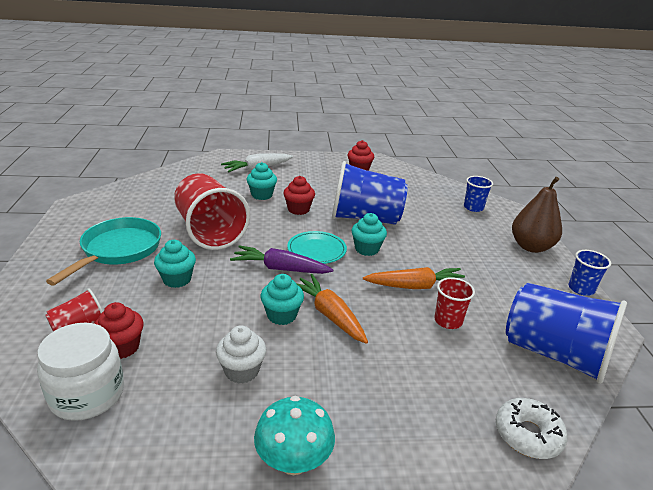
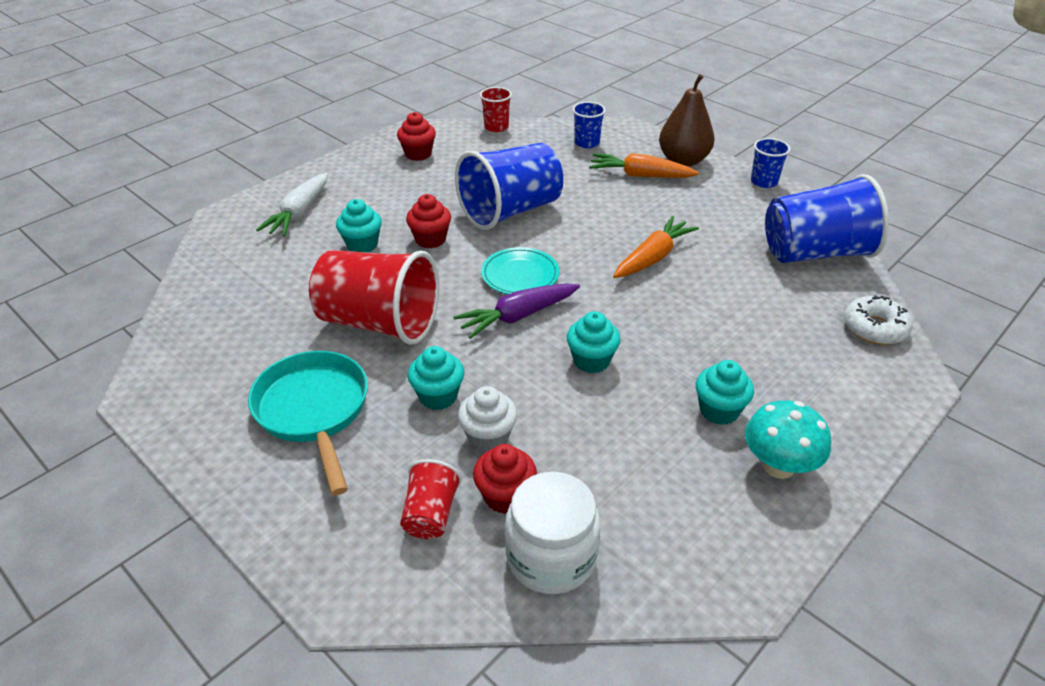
camera: 40 degrees left, 10 degrees up
white cupcake [216,325,266,384] -> white cupcake moved to [458,386,517,453]
orange carrot [296,274,368,344] -> orange carrot moved to [589,153,699,178]
turquoise cupcake [351,213,387,256] -> turquoise cupcake moved to [696,360,754,425]
red cup [434,277,475,329] -> red cup moved to [480,87,512,132]

